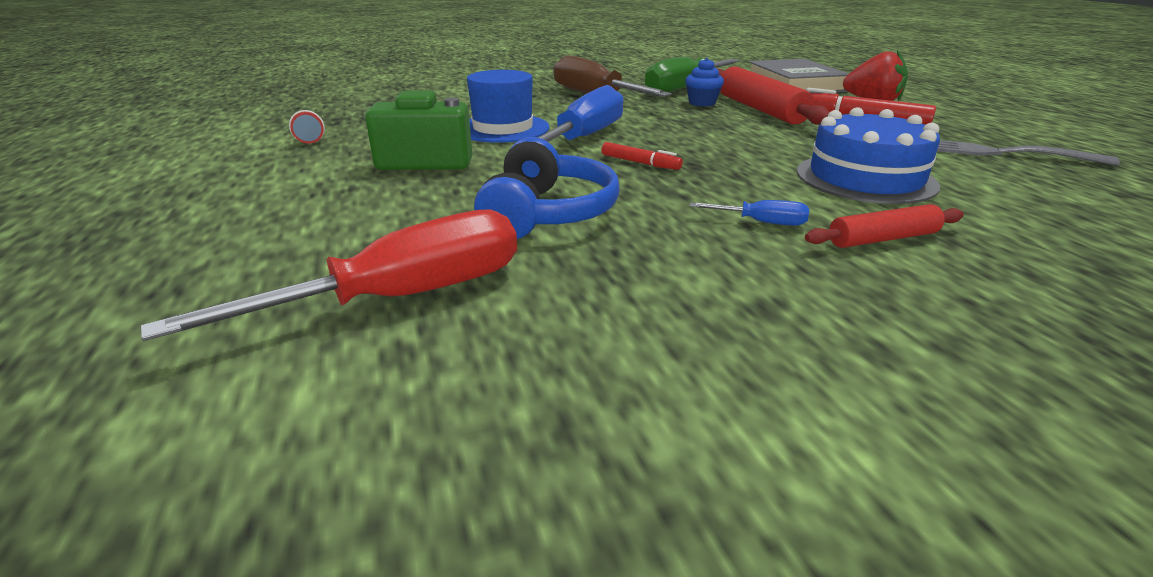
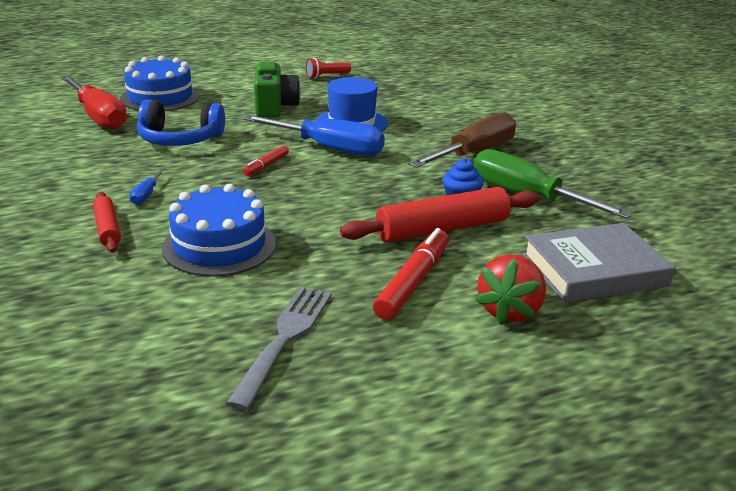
camera: 85 degrees right, 0 degrees up
none -> blue cake [120,55,200,111]

